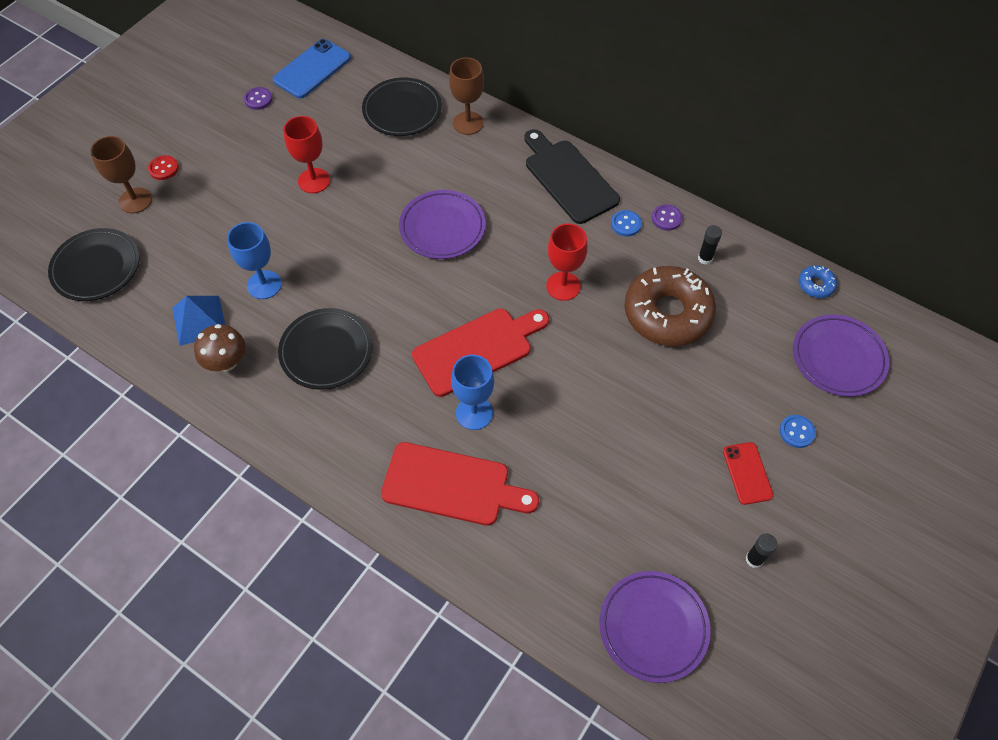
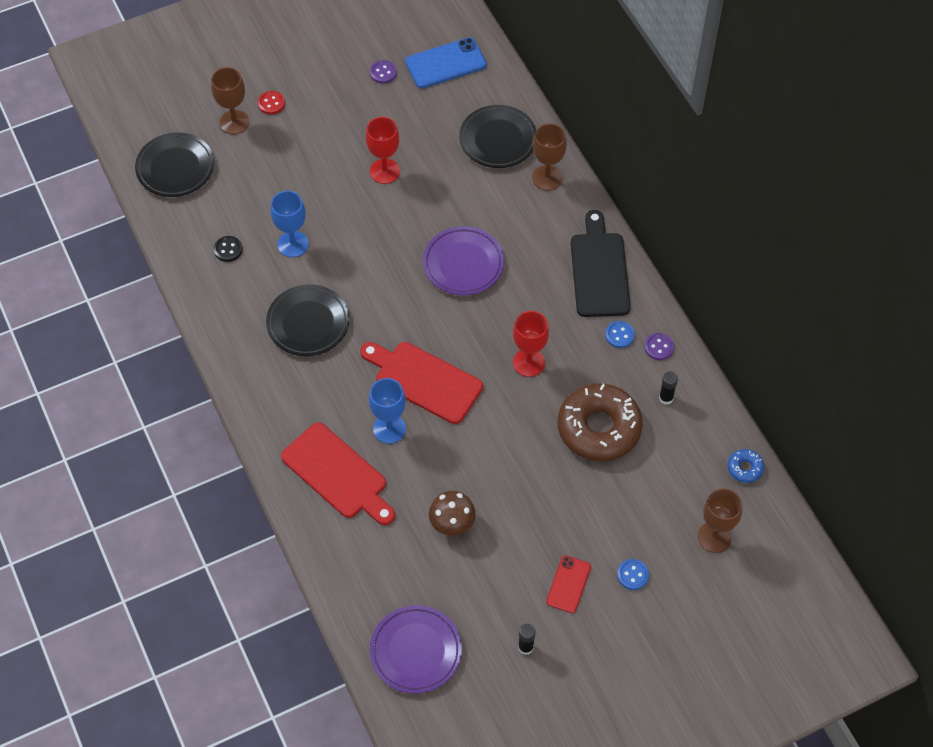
camera: 30 degrees right, 0 degrees up
blue pyramid [172,296,225,346] -> black button [214,236,243,262]
brown mushroom [194,324,245,372] -> brown mushroom moved to [429,491,476,536]
red cutting board [412,308,549,397] -> red cutting board turned 150 degrees counterclockwise [360,342,483,424]
purple plate [793,315,889,397] -> brown goblet [698,488,742,553]

